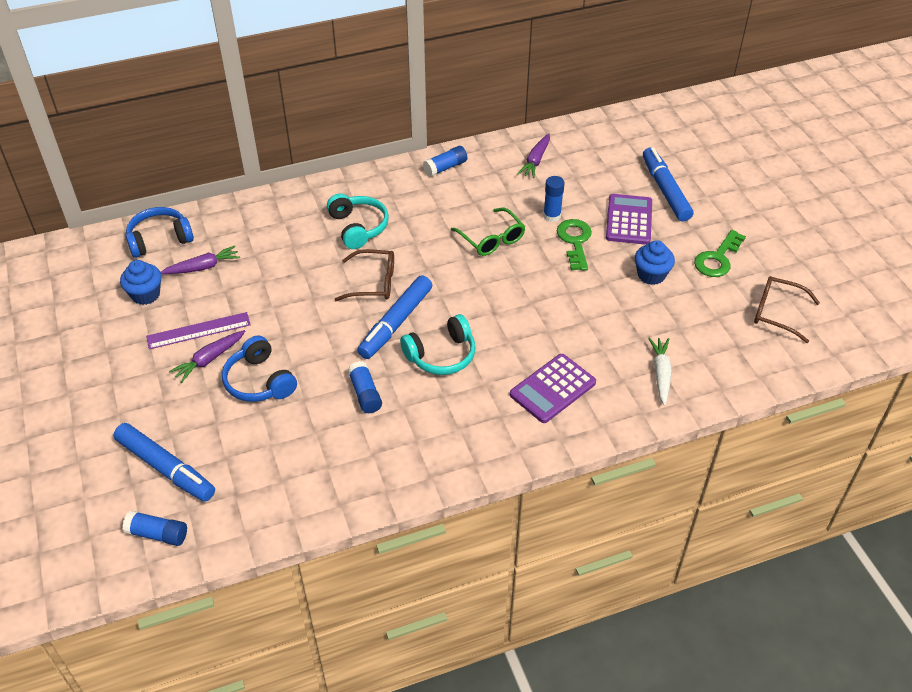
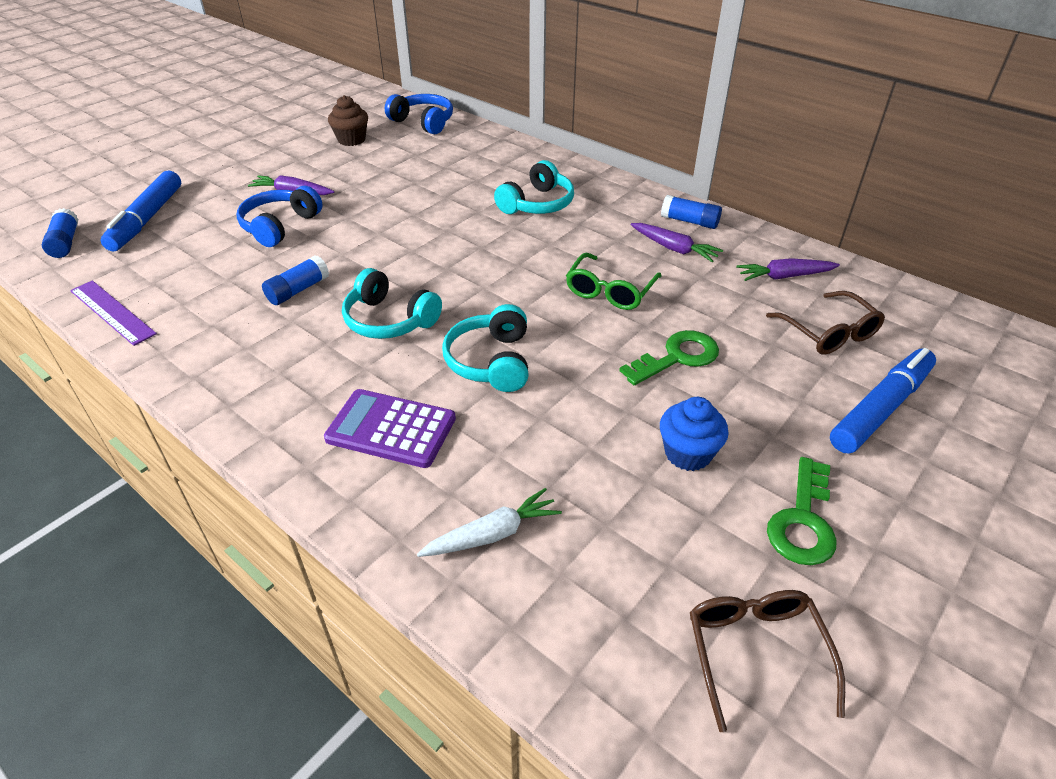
camera: 60 degrees right, 5 degrees down
blue cupcake [120,260,162,305] -> brown cupcake [328,95,368,146]
purple ruler [146,312,250,349] -> purple ruler moved to [70,280,157,346]
purple carrot [161,246,240,274] -> purple carrot moved to [630,223,723,262]
brown glasses [334,249,394,301] -> brown glasses moved to [766,291,885,355]
blue marker [357,275,432,359] -> none
blue glue stick [543,176,565,222] -> none
purple calculator [606,194,652,245] -> none
green key [694,230,746,277] -> green key turned 75 degrees counterclockwise [767,457,836,565]
none -> turquoise headphones [442,304,528,392]

